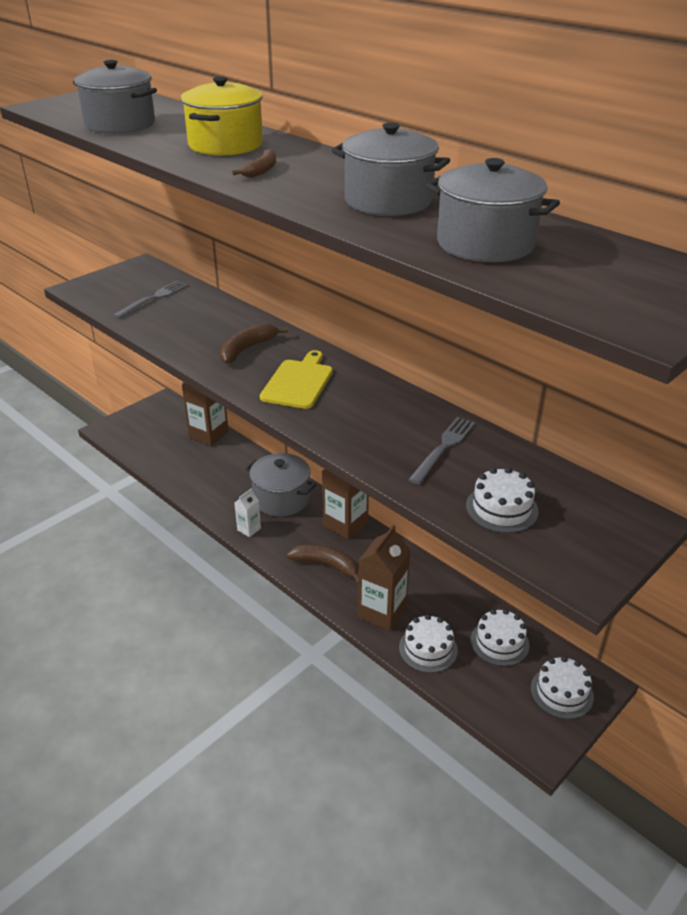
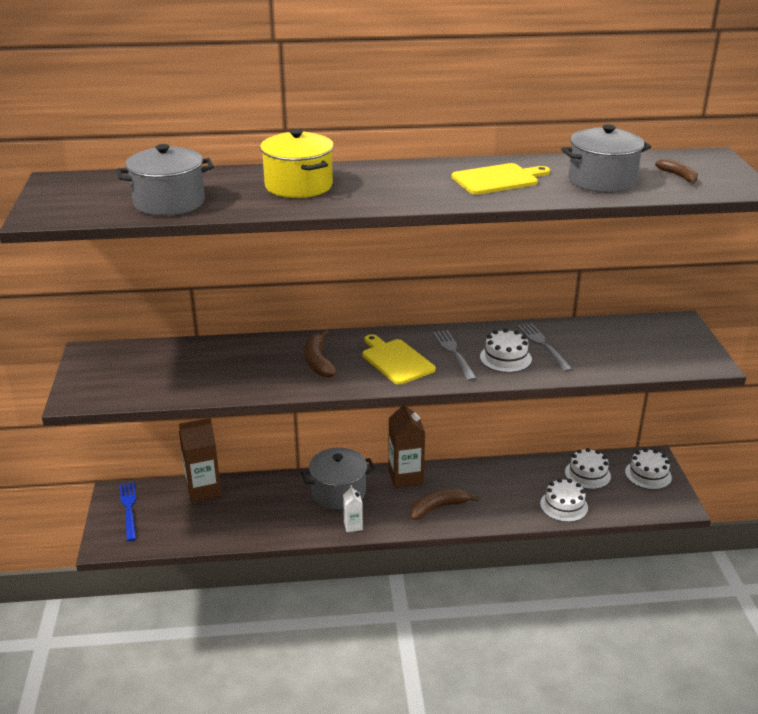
camera: 50 degrees left, 5 degrees down
grey fork [113,281,188,318] -> grey fork moved to [433,330,477,381]
brown banana [232,149,276,178] -> brown banana moved to [655,159,698,184]
grey pot [332,123,450,216] -> yellow cutting board [452,163,550,195]
brown carton [358,525,411,631] -> none
white cake [466,467,539,533] -> white cake moved to [480,328,532,373]
none -> blue fork [120,482,136,541]

